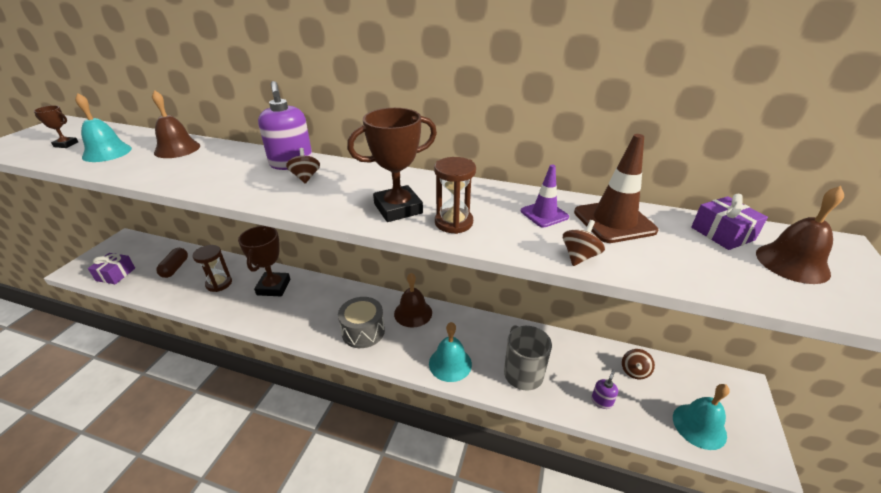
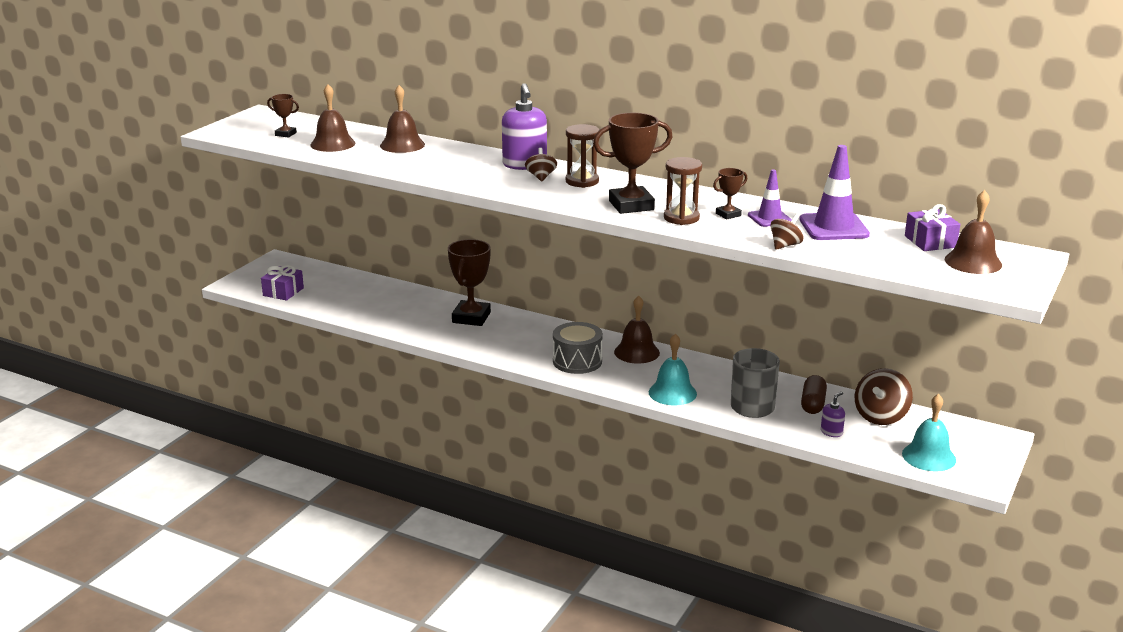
camera: 10 degrees right, 10 degrees down
turquoise bell [75,93,132,162] -> brown bell [310,84,355,152]
brown capsule [156,248,188,278] -> brown capsule moved to [801,375,827,414]
brown hourglass [192,245,232,292] -> brown hourglass moved to [566,124,599,188]
brown traffic cone [574,134,658,243] -> purple traffic cone [799,145,870,240]
brown spinning top [622,349,655,379] -> brown spinning top [855,368,913,425], size x1.69
none -> brown trophy [713,168,747,219]

